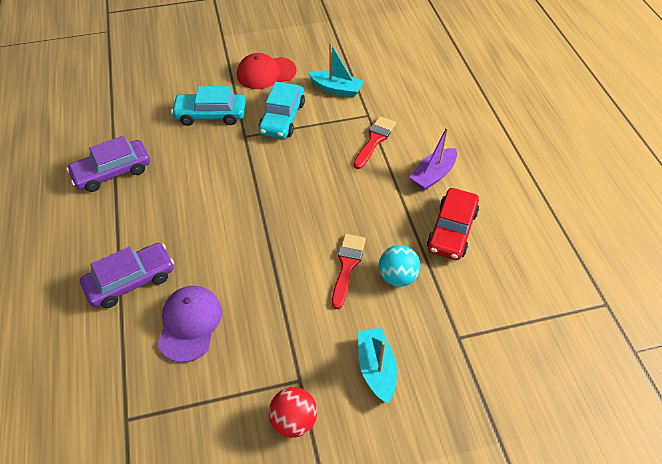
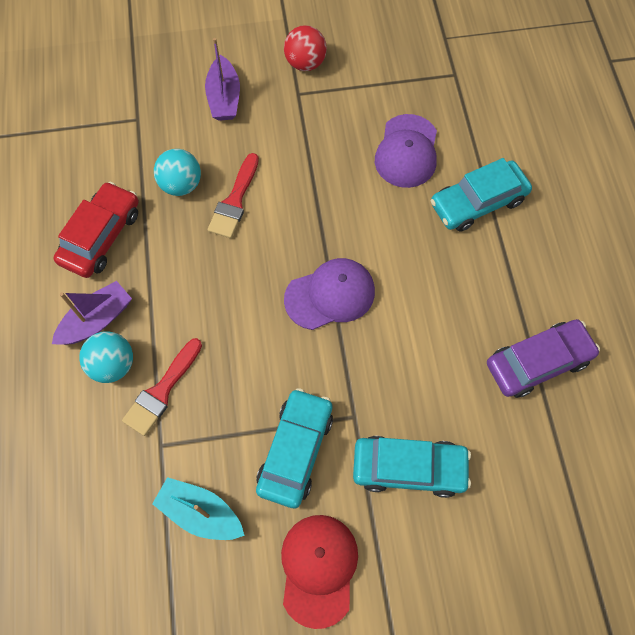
camera: 175 degrees left, 15 degrees up
purple car [80,243,174,308] -> turquoise car [431,158,532,232]
red cap [237,53,297,89] -> red cap turned 75 degrees counterclockwise [281,515,358,629]
turquoise boat [358,328,397,404] -> purple boat [205,38,240,121]
none -> turquoise ball [79,331,133,383]
none -> purple cap [284,258,375,330]

